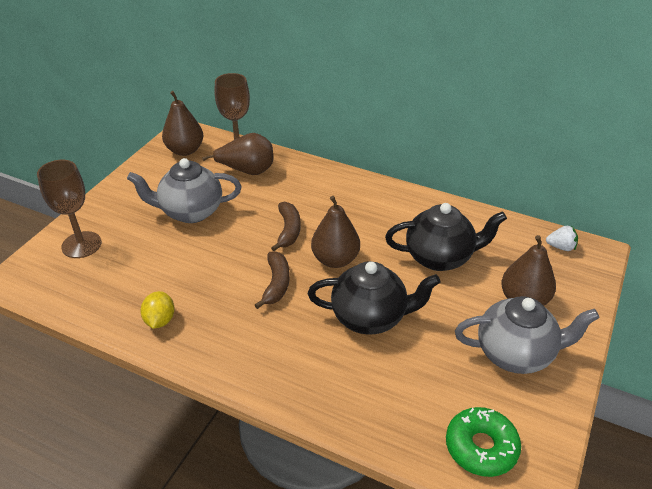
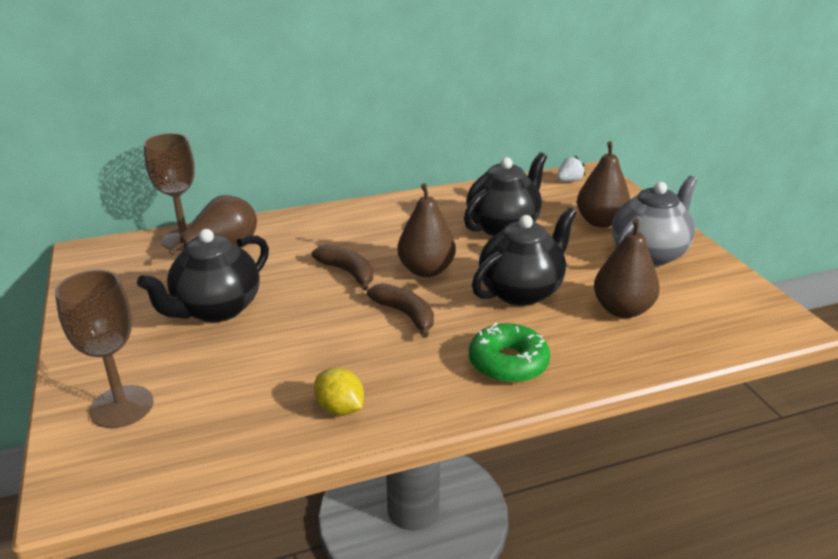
camera: 45 degrees left, 10 degrees down
grey teapot [127,158,242,223] -> black teapot [137,229,269,322]
brown pear [162,91,203,156] -> brown pear moved to [594,218,660,318]
green donut [446,407,521,477] -> green donut moved to [469,323,550,383]

